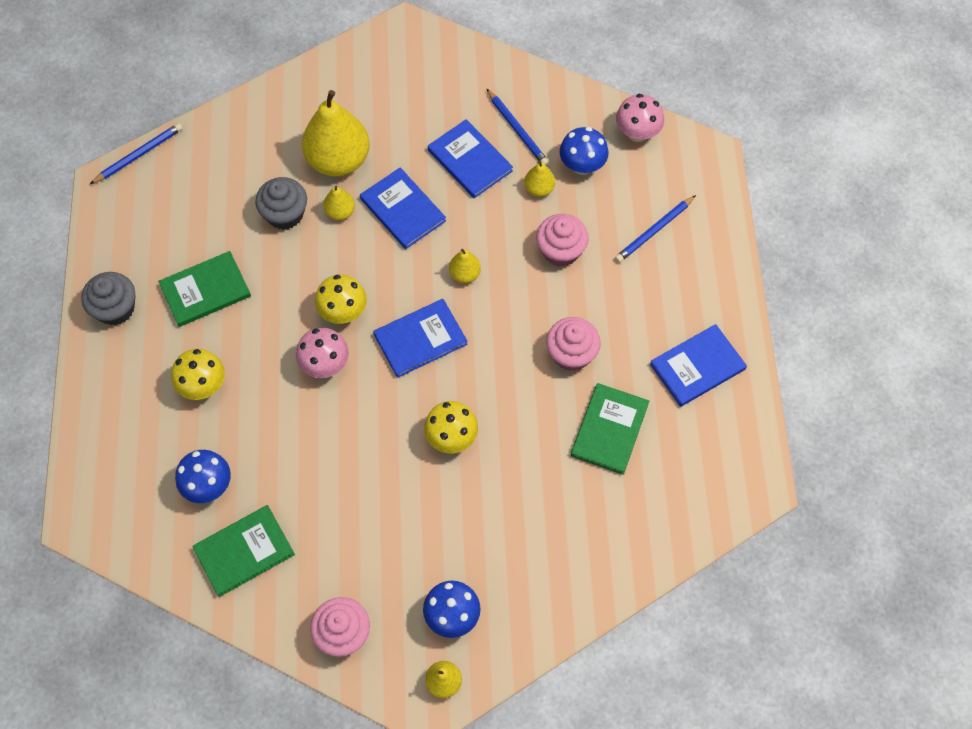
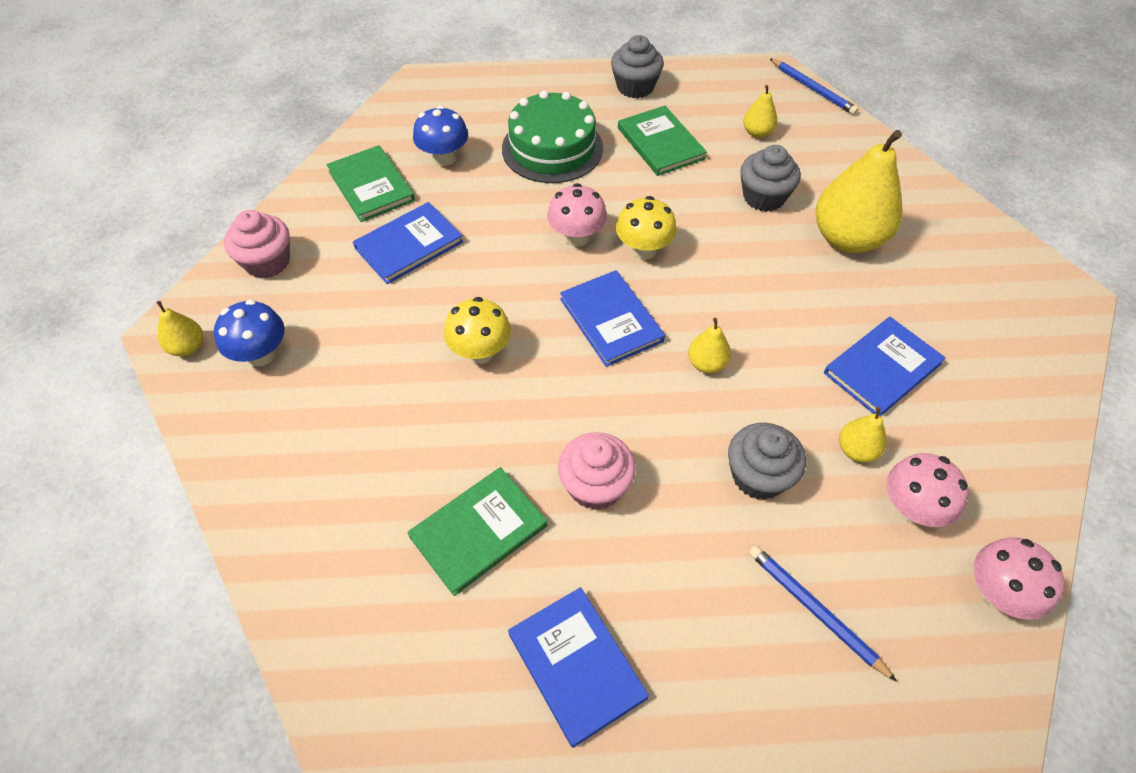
camera: 90 degrees right, 10 degrees down
yellow mushroom [171,349,225,400] -> green cake [502,91,603,183]
yellow pear [323,186,355,220] -> yellow pear moved to [743,85,777,138]
blue book [360,167,446,249] -> blue book moved to [353,202,463,284]
blue pencil [487,89,549,165] -> none
pink cupcake [536,214,589,267] -> grey cupcake [728,423,806,500]
blue mushroom [560,127,609,175] -> pink mushroom [887,453,969,527]
green book [571,383,649,475] -> green book turned 60 degrees counterclockwise [408,467,548,596]

